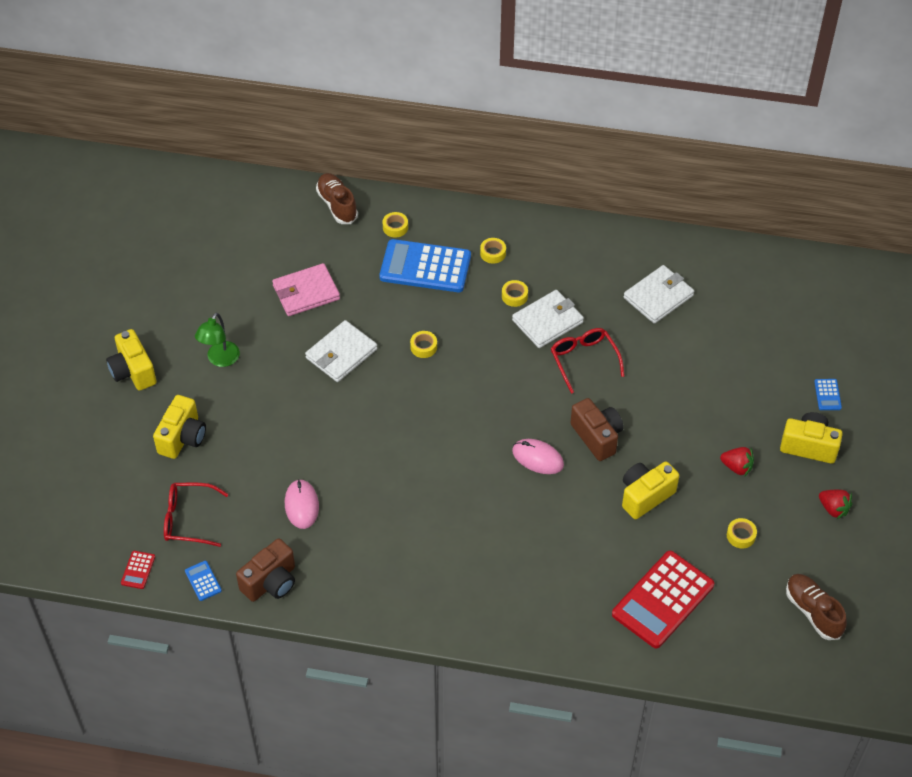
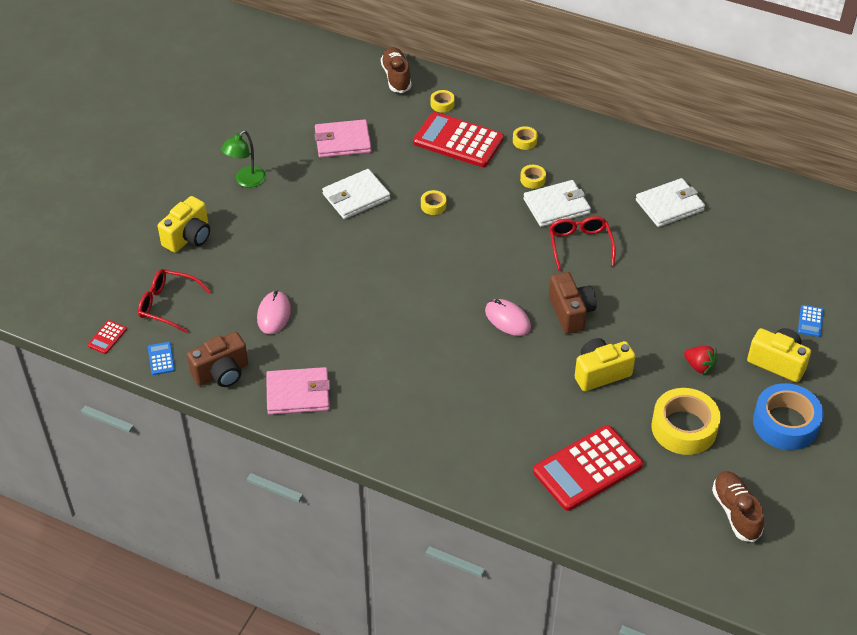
camera: 15 degrees right, 5 degrees down
yellow camera [106,329,157,391] -> none
blue calculator [379,239,471,292] -> red calculator [413,112,504,167]
yellow tape [727,518,757,549] -> yellow tape [651,388,721,455], size x2.24
red strawberry [819,490,852,519] -> blue tape [753,383,824,450]
none -> pink wallet [266,367,330,415]

